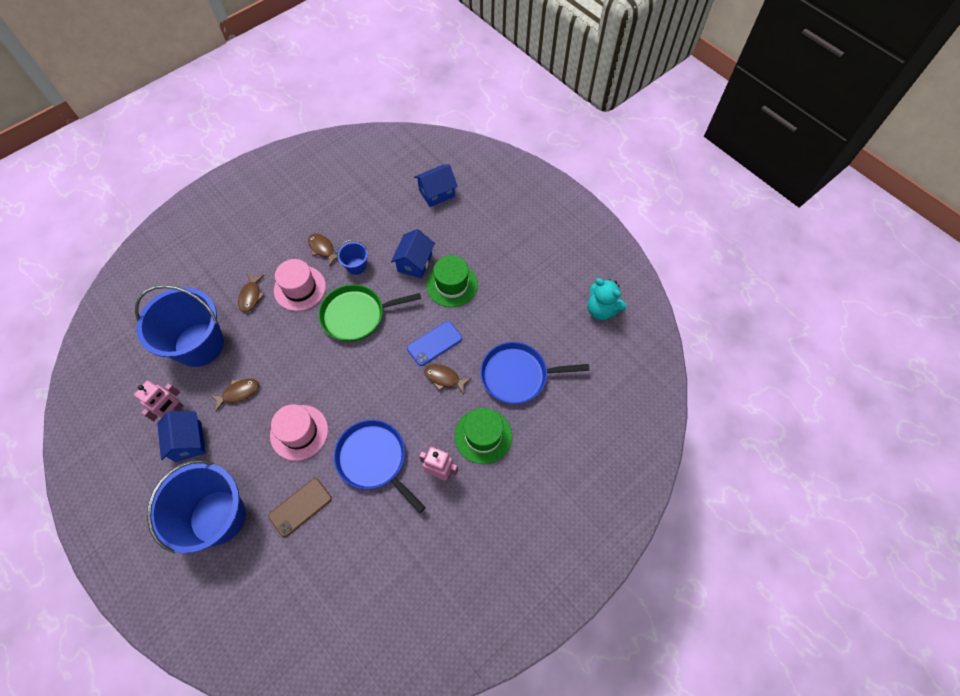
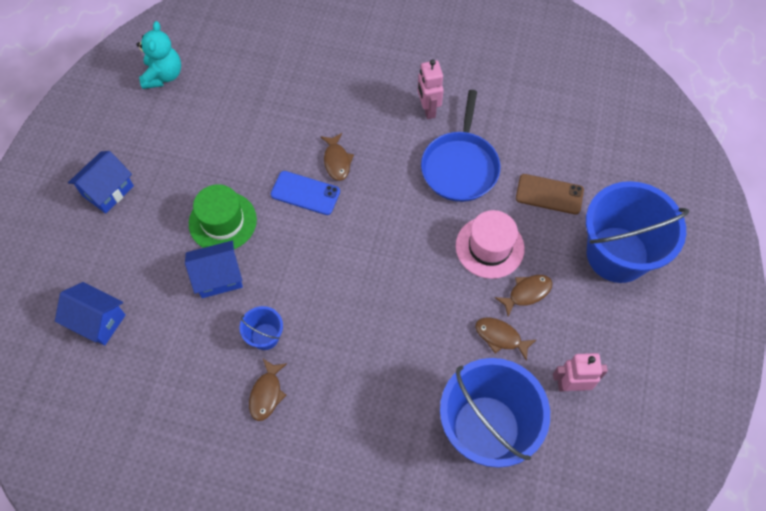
camera: 125 degrees left, 0 degrees up
blue house [157,411,205,462] -> blue house moved to [68,151,134,213]
brown fish [238,274,265,312] -> brown fish moved to [495,275,552,317]
pink hat [274,259,326,311] -> none
green pan [319,284,421,342] -> none
green hat [454,408,512,464] -> none
blue pan [480,342,589,404] -> none

